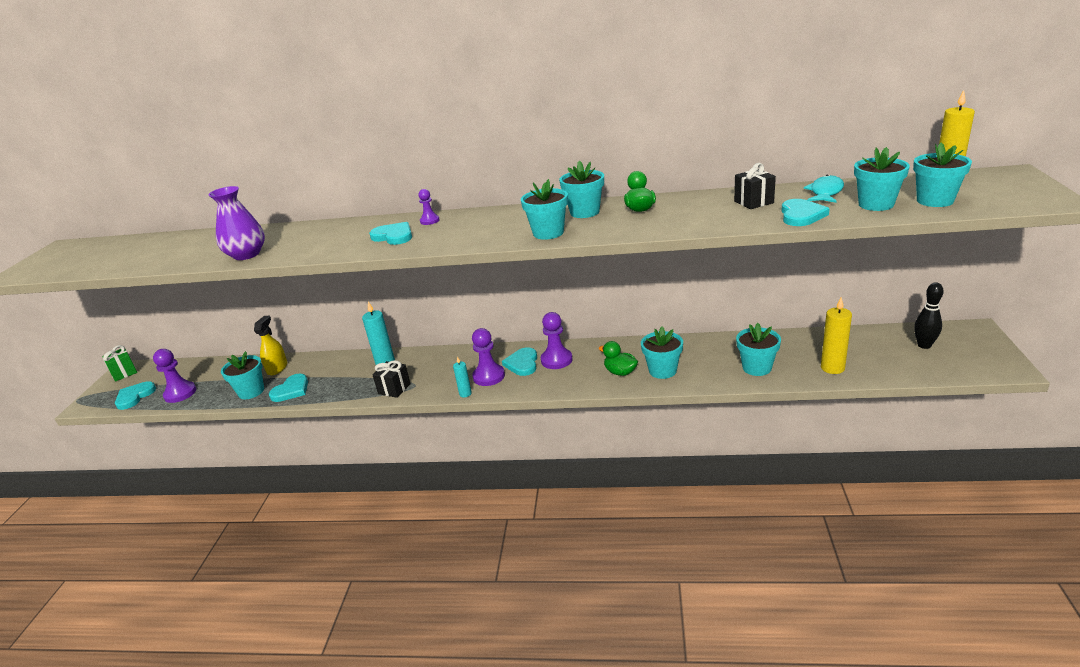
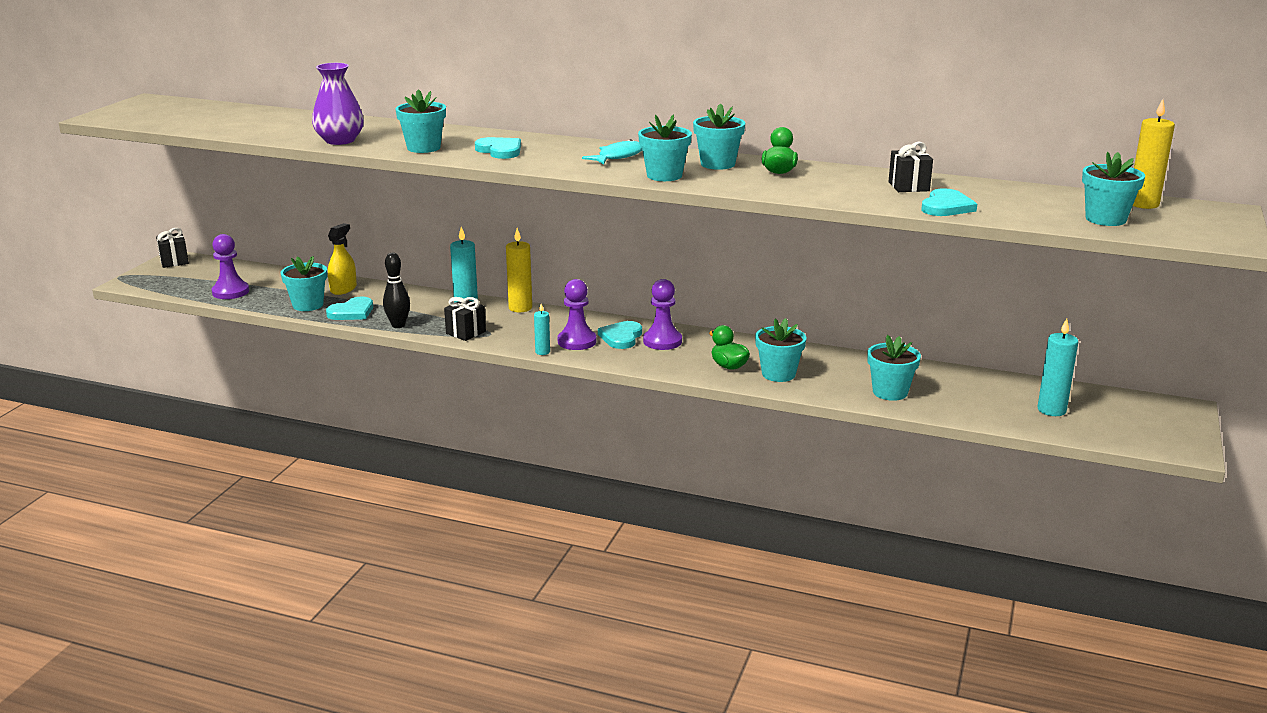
camera: 10 degrees right, 5 degrees down
green gift [102,345,137,382] -> black gift [156,228,189,268]
turquoise heart [115,381,156,410] -> none
purple pawn [418,189,439,225] -> none
turquoise fish [804,175,844,203] -> turquoise fish moved to [582,139,642,164]
yellow candle [821,297,852,374] -> yellow candle moved to [506,228,532,312]
turquoise flower pot [854,147,910,211] -> turquoise flower pot moved to [396,89,446,153]
black bowling pin [914,282,943,349] -> black bowling pin moved to [383,252,410,328]
none -> turquoise candle [1037,318,1078,416]

